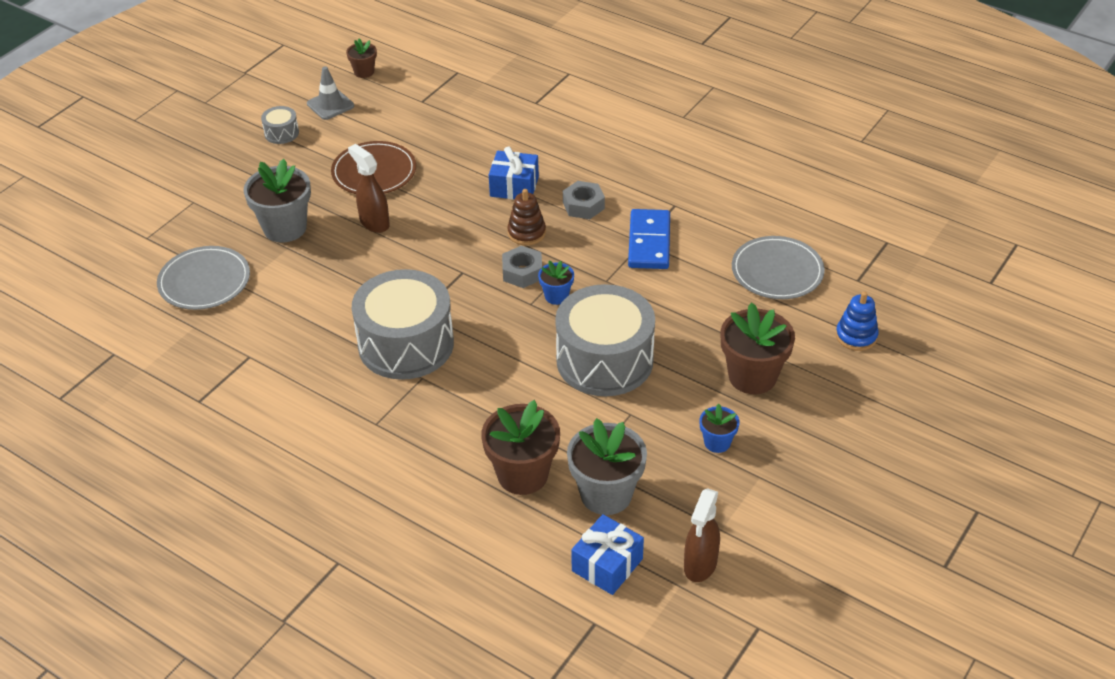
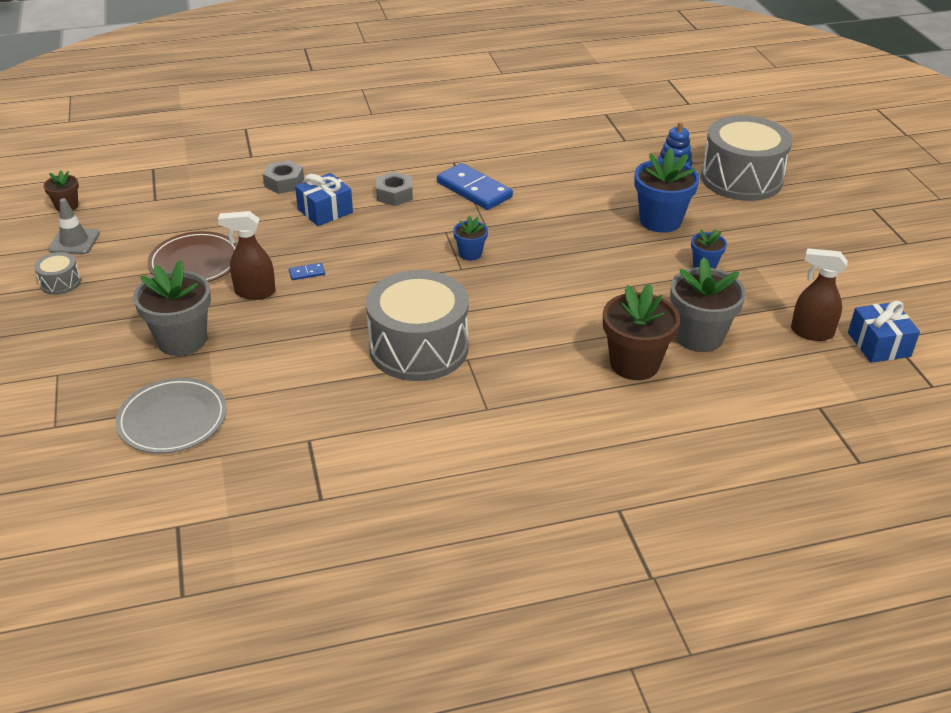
camera: 50 degrees left, 5 degrees down
grey nut [502,246,542,288] -> grey nut moved to [263,160,304,194]
brown stacking toy [507,189,546,245] -> none
grey drum [555,284,655,396] -> grey drum moved to [701,115,792,201]
blue gift [571,514,644,595] -> blue gift moved to [848,301,920,363]
brown spray bottle [684,488,720,582] -> brown spray bottle turned 135 degrees clockwise [791,248,848,341]
brown flower pot [720,303,795,394] -> blue flower pot [634,148,700,233]
grey plate [732,236,825,299] -> none
none -> blue domino [289,263,325,280]

